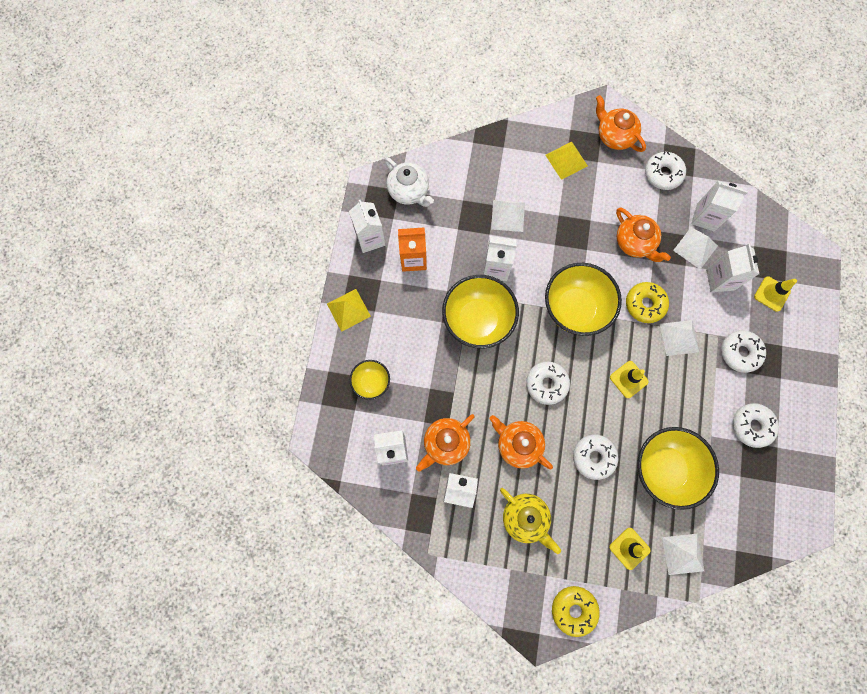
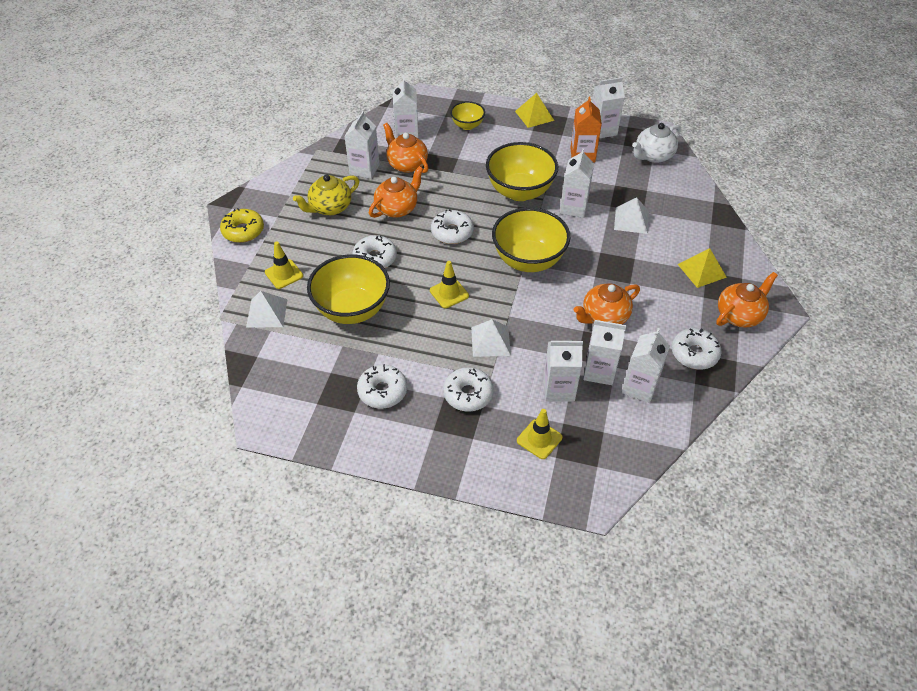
camera: 95 degrees right, 25 degrees down
yellow donut [626,282,669,323] -> none
white pyramid [673,227,718,269] -> white carton [583,320,626,385]

